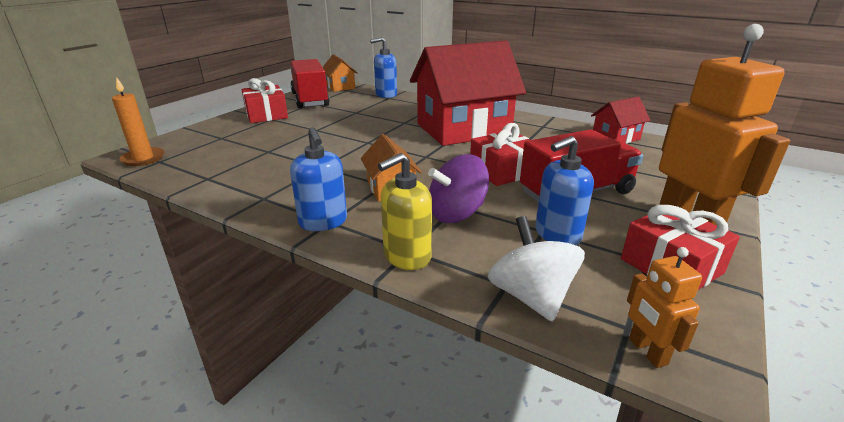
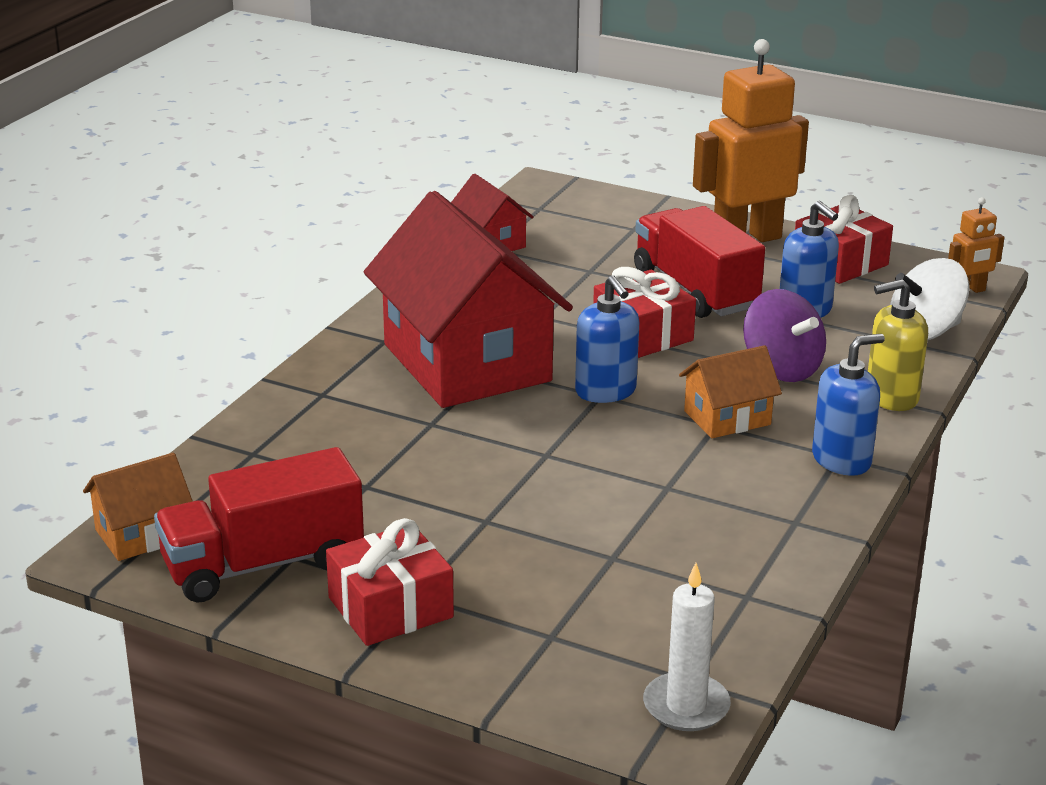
camera: 95 degrees left, 0 degrees up
orange candle [112,77,165,166] -> white candle [643,563,731,731]
blue soap dispenser [370,37,397,98] -> blue soap dispenser moved to [575,275,639,403]
yellow soap dispenser [378,153,432,270] -> yellow soap dispenser turned 120 degrees clockwise [868,279,928,411]

